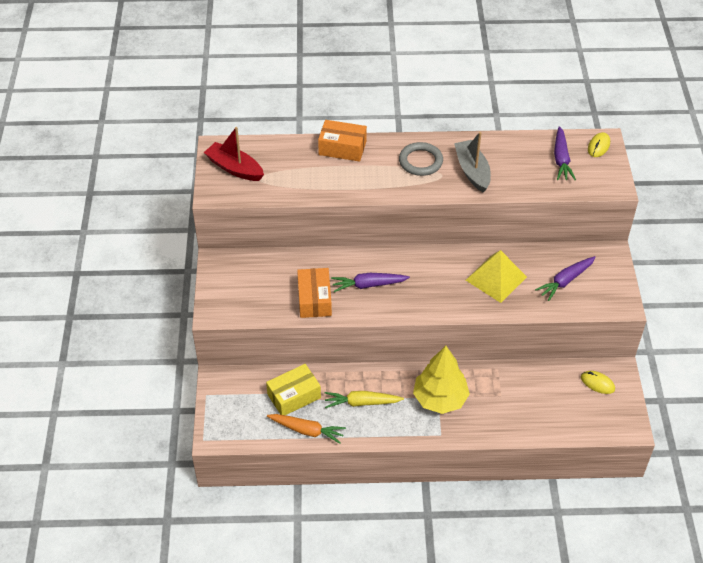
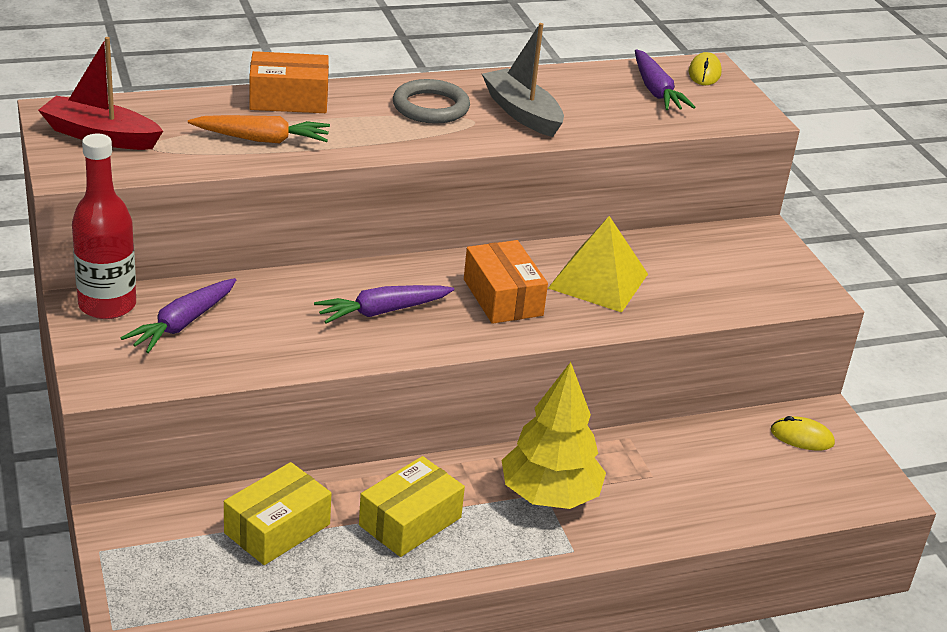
camera: 20 degrees left, 15 degrees down
orange carrot [267,414,346,444] -> orange carrot moved to [188,115,330,143]
orange box [297,268,332,318] -> orange box moved to [464,240,548,324]
yellow carrot [325,391,404,408] -> yellow box [359,456,465,557]
purple carrot [535,256,596,301] -> purple carrot moved to [121,278,236,353]
none -> red bottle [72,134,136,319]

